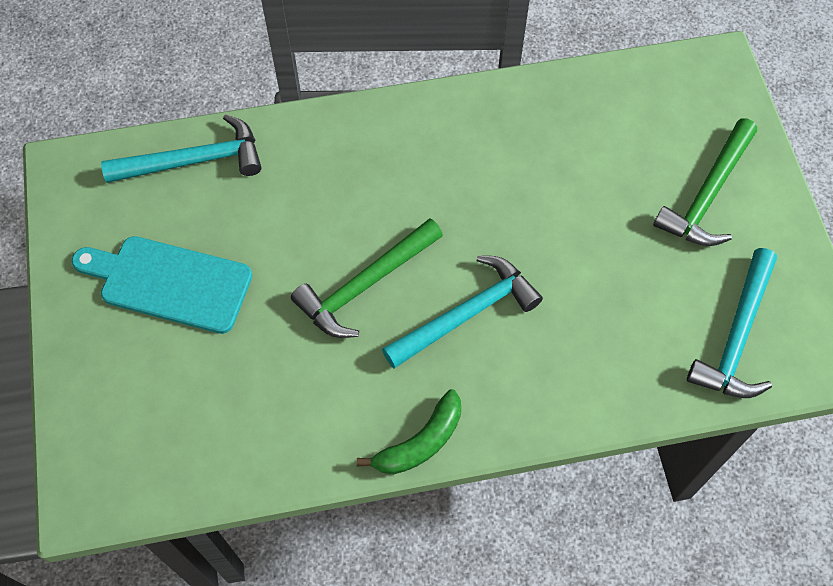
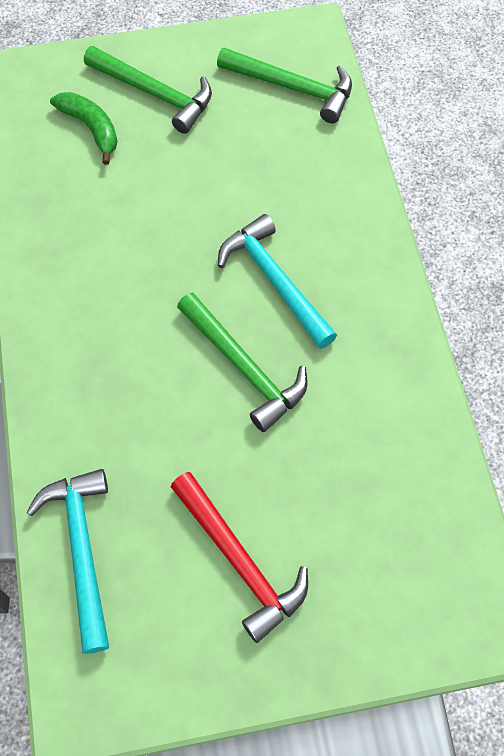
camera: 90 degrees left, 0 degrees up
turquoise cutting board [72,236,252,334] -> red hammer [171,472,308,643]
green banana [357,390,461,474] -> green banana moved to [50,92,118,165]
turquoise hammer [687,248,777,398] -> green hammer [217,48,352,123]

